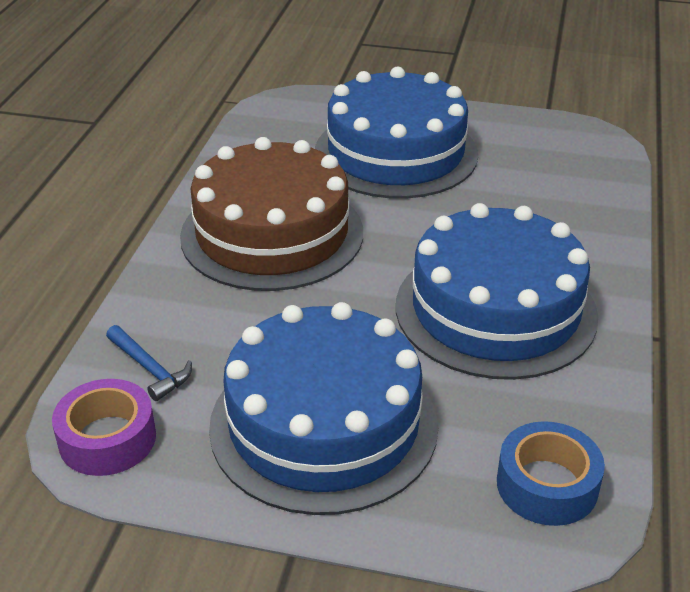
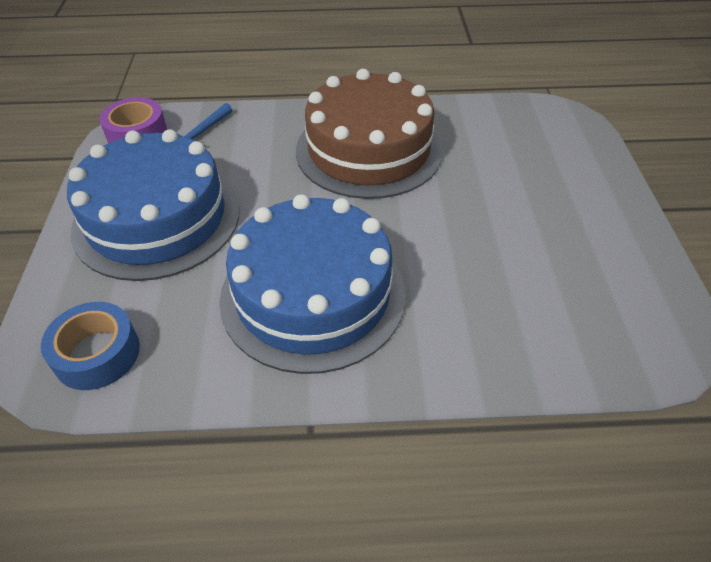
camera: 75 degrees right, 10 degrees up
blue cake [315,67,478,199] -> none

